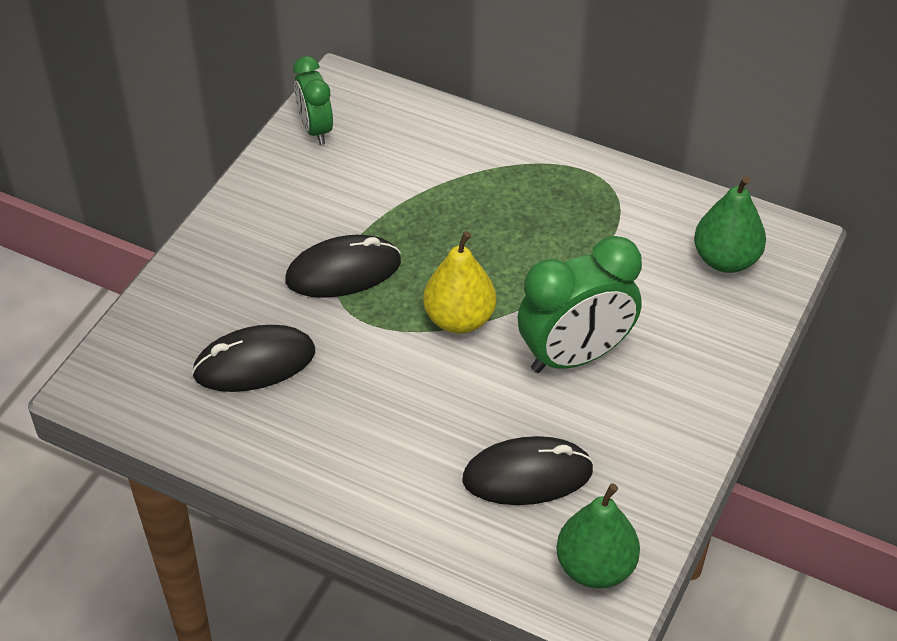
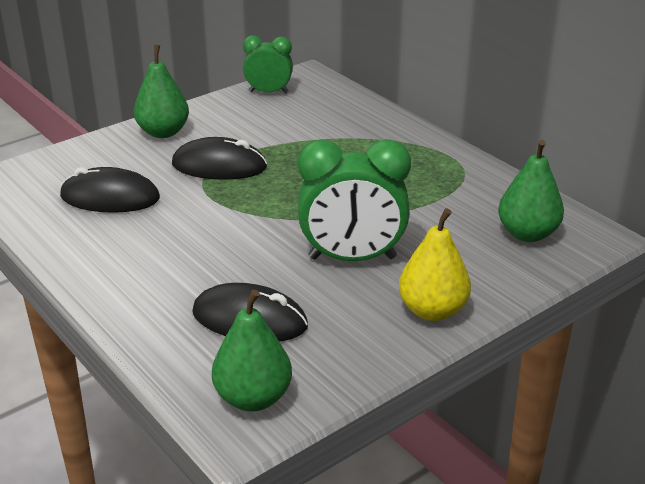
camera: 25 degrees right, 15 degrees down
green clock [294,56,333,145] -> green clock turned 90 degrees clockwise [243,35,293,94]
yellow pear [423,231,496,333] -> yellow pear moved to [399,208,471,321]
none -> green pear [134,45,189,138]

